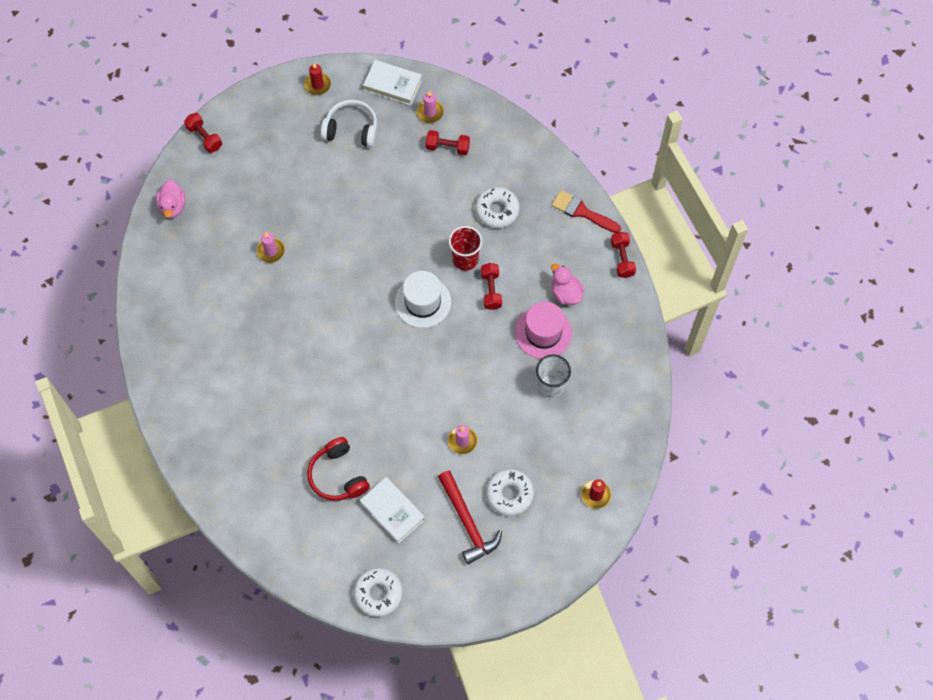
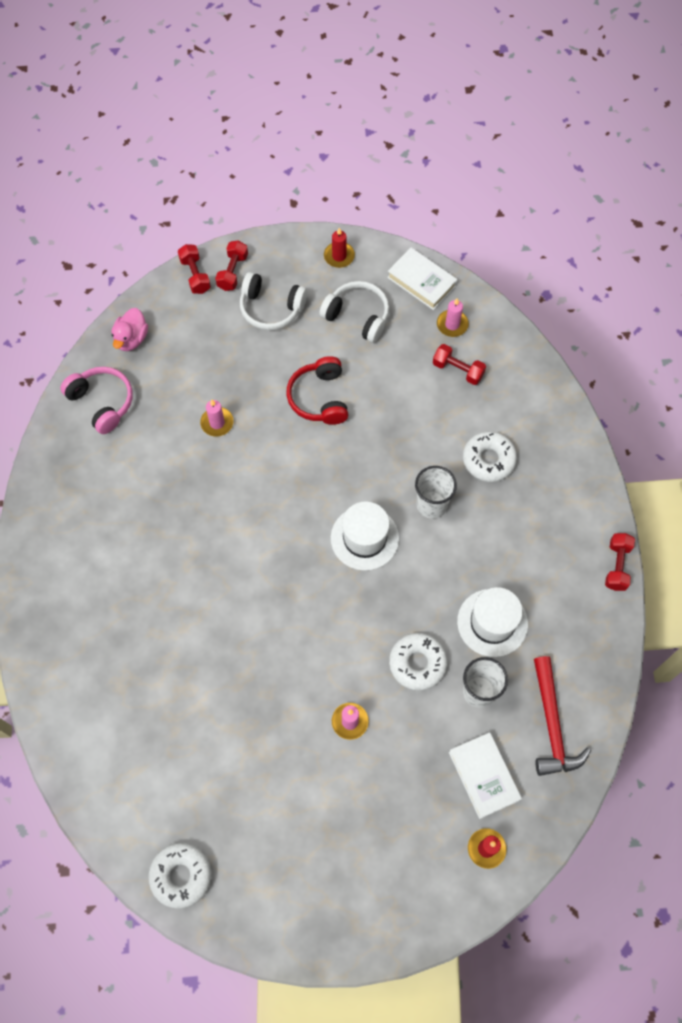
camera: 20 degrees right, 0 degrees up
red headphones [307,437,370,501] -> red headphones moved to [286,356,348,425]
white book [360,477,425,544] -> white book moved to [449,732,522,819]
red hammer [438,471,502,565] -> red hammer moved to [534,656,591,776]
red cup [449,226,482,271] -> white cup [415,466,457,519]
red dumbbell [481,263,502,310] -> red dumbbell moved to [215,241,248,291]
white donut [486,469,534,516] -> white donut moved to [389,633,447,691]
pink hat [515,302,572,359] -> white hat [457,587,528,657]
pink duck [551,264,584,305] -> none
red brush [552,190,621,233] -> none
none -> pink headphones [60,367,133,434]
none -> white headphones [240,272,307,330]

